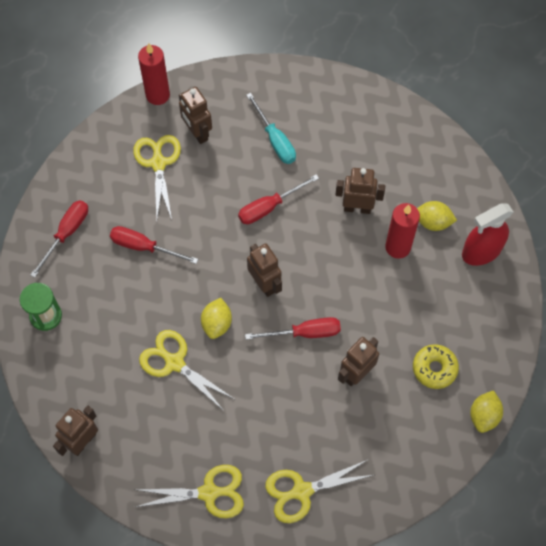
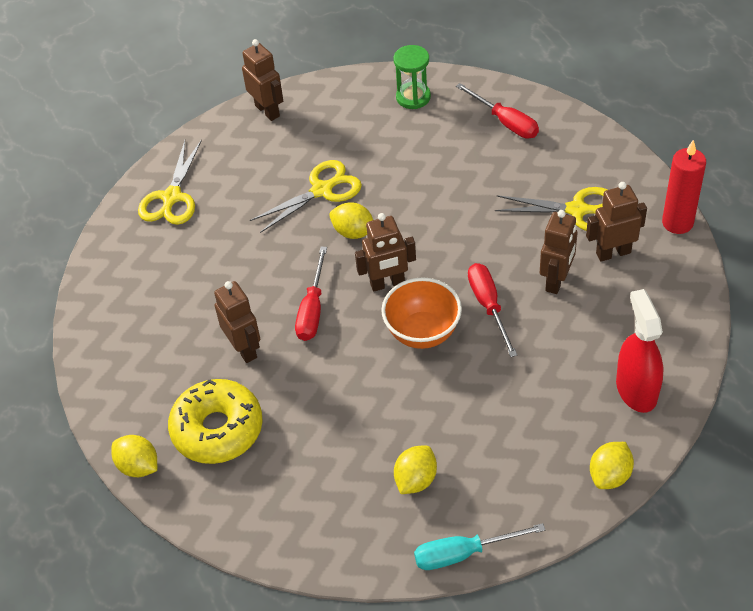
camera: 110 degrees right, 15 degrees down
red screwdriver [110,226,198,264] -> none
turquoise screwdriver [246,93,296,164] -> turquoise screwdriver moved to [414,523,545,570]
yellow scissors [265,459,373,523] -> none
brown robot [335,168,385,214] -> brown robot moved to [540,210,577,294]
red candle [385,203,420,259] -> none
yellow donut [413,344,459,389] -> yellow donut [168,379,263,464], size x1.61
red spray bottle [462,203,514,266] -> red spray bottle moved to [616,289,664,413]
none -> orange bowl [381,277,462,349]
none -> yellow lemon [590,442,634,489]

